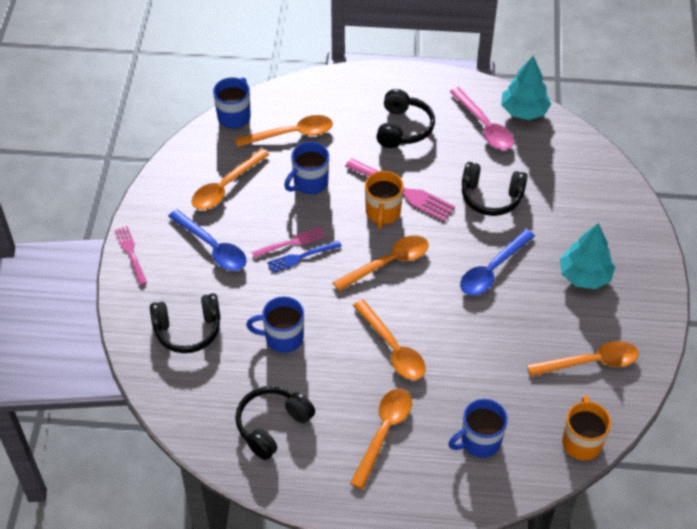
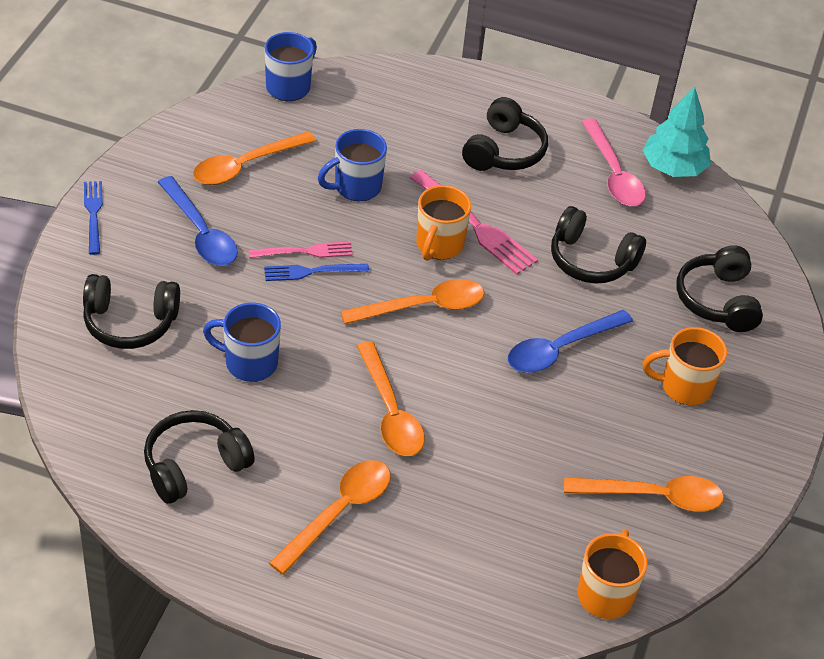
camera: 10 degrees right, 5 degrees down
pink fork [115,226,147,285] -> blue fork [84,181,103,255]
orange spoon [235,115,333,147] -> none
blue mug [448,399,508,458] -> none
turquoise tree [560,223,615,289] -> orange mug [643,327,727,405]
none -> black headphones [677,245,763,332]

